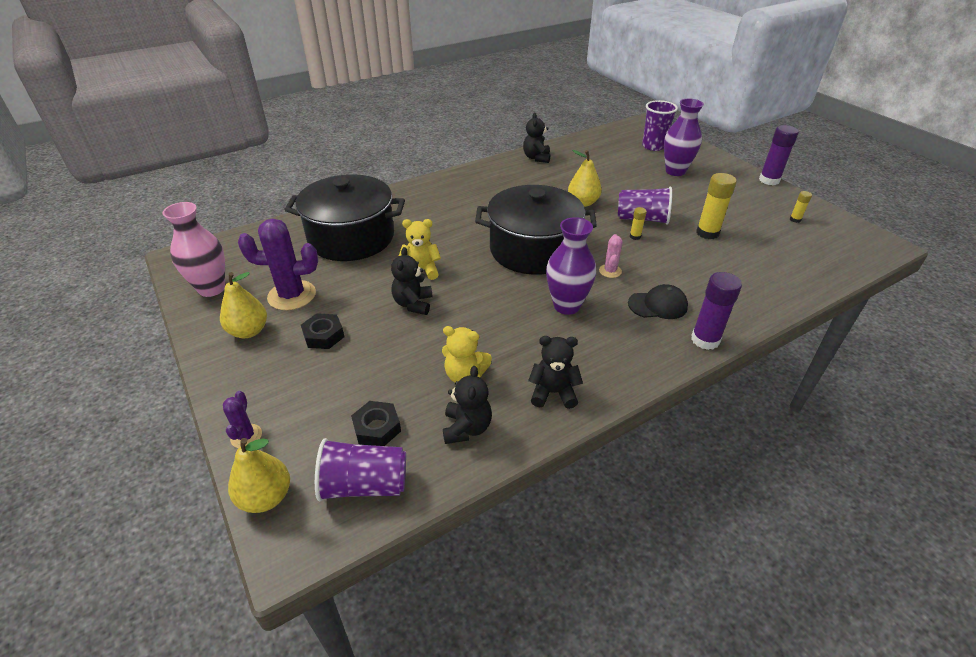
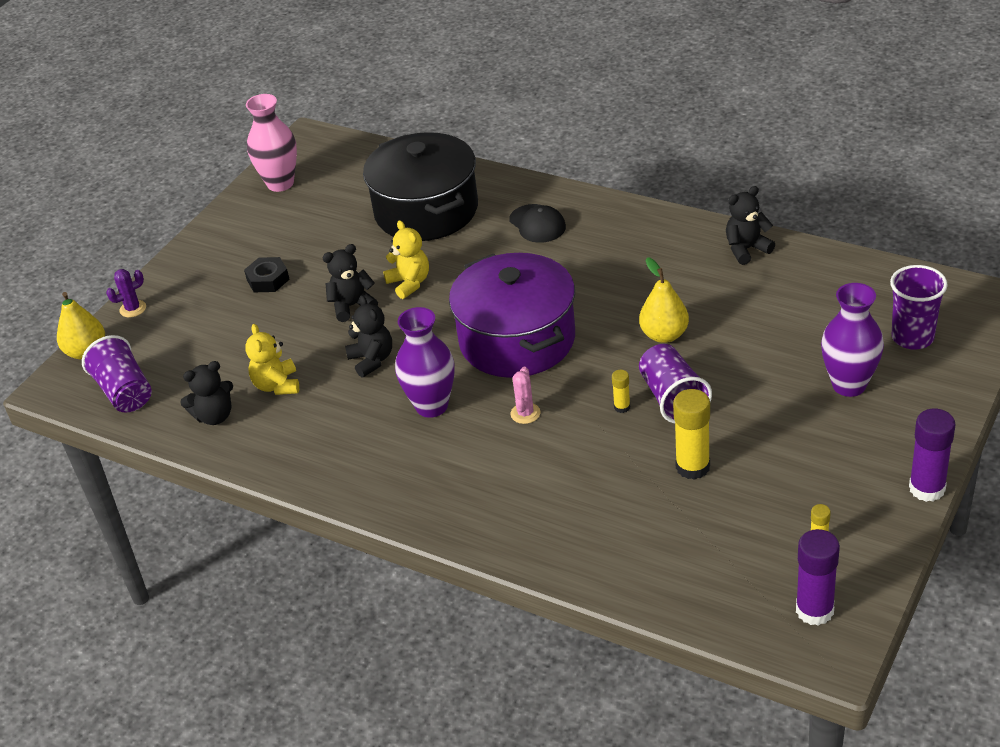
camera: 65 degrees right, 0 degrees up
yellow pear [220,272,267,338] -> none
purple cactus [238,219,318,310] -> none
black nut [351,401,401,446] -> none
black pot [475,185,597,275] -> purple pot [449,253,575,378]
black teddy bear [528,336,583,409] -> black teddy bear moved to [345,295,392,377]
pink cactus [599,234,623,278] -> pink cactus turned 60 degrees counterclockwise [510,367,540,424]
black cap [628,284,688,319] -> black cap moved to [509,204,566,243]
purple glue stick [691,272,742,350] -> purple glue stick moved to [796,529,840,626]

